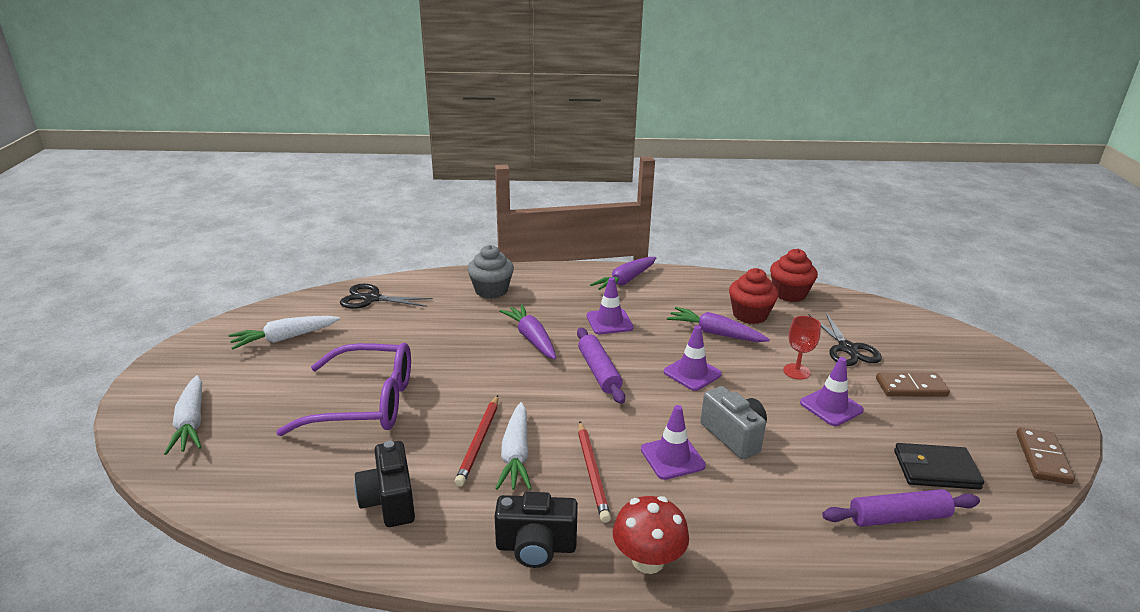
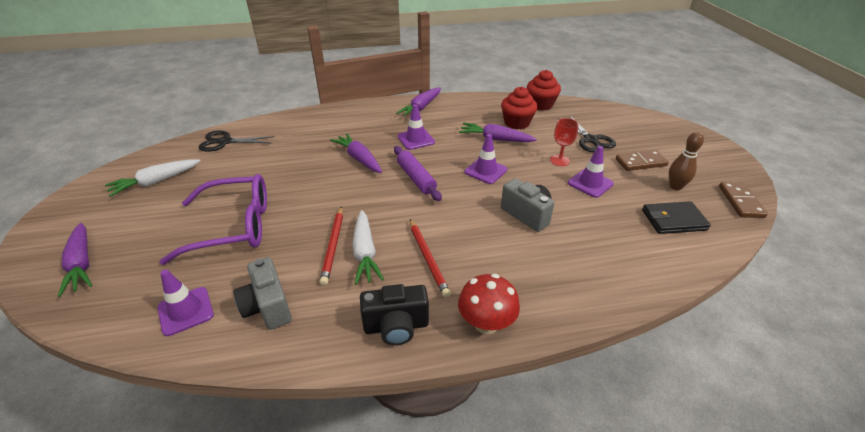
camera: 10 degrees left, 10 degrees up
white carrot [164,375,202,455] -> purple carrot [58,223,92,297]
black camera [354,441,415,527] -> grey camera [234,257,292,330]
grey cupcake [467,245,514,299] -> none
purple traffic cone [641,405,706,480] -> purple traffic cone moved to [158,269,214,336]
purple rolling pin [822,489,980,527] -> none
none -> brown bowling pin [669,132,704,190]

